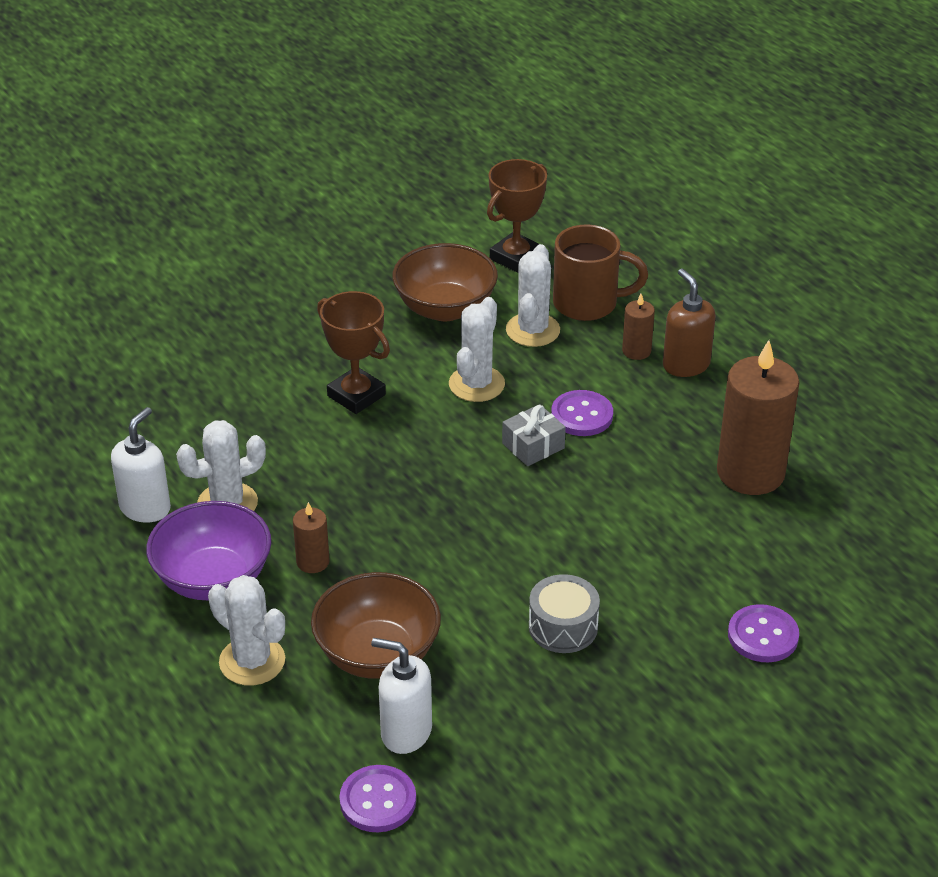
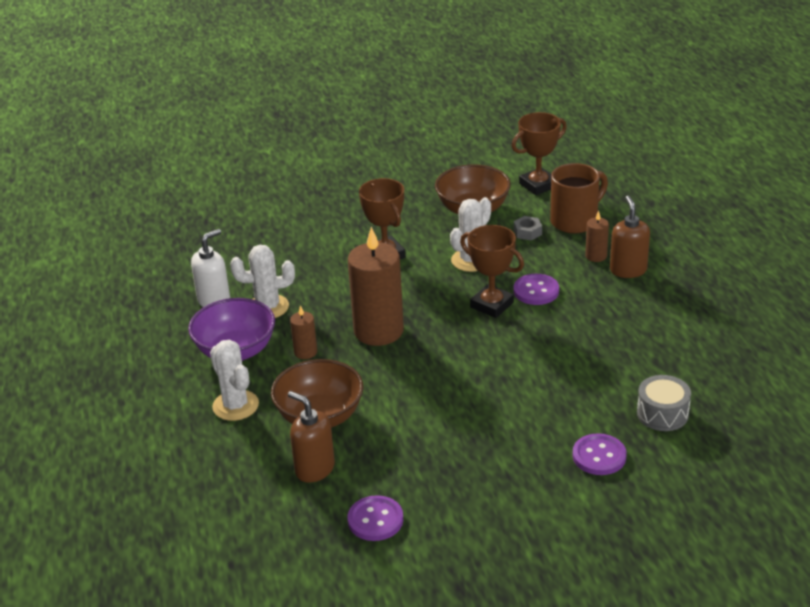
camera: 20 degrees right, 5 degrees down
purple button [339,765,416,832] -> purple button moved to [347,495,403,541]
white soap dispenser [371,638,432,754] -> brown soap dispenser [288,391,335,483]
grey gift [502,404,566,466] -> brown trophy [460,225,524,318]
white cactus [506,244,560,347] -> grey nut [514,216,542,241]
grey drum [529,574,600,653] -> grey drum moved to [637,375,691,431]
brown mug [553,225,648,321] -> brown mug turned 60 degrees counterclockwise [550,163,608,234]
brown candle [717,340,800,495] -> brown candle moved to [348,227,404,346]

